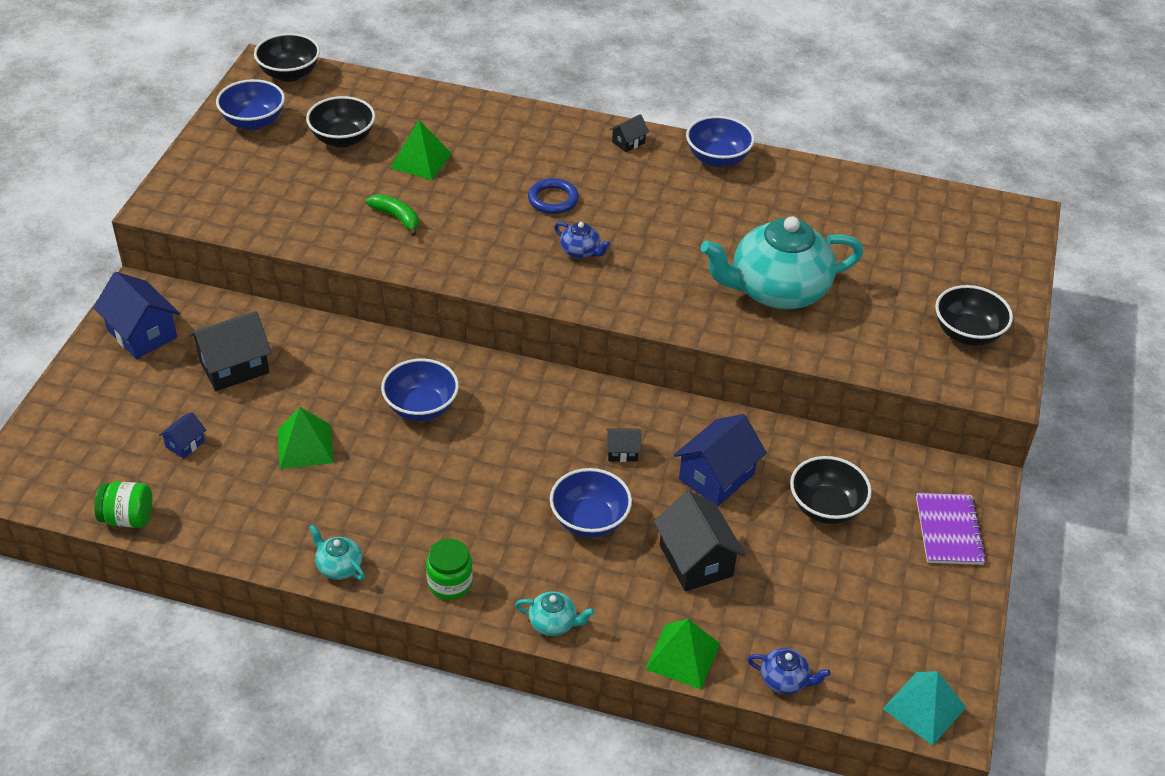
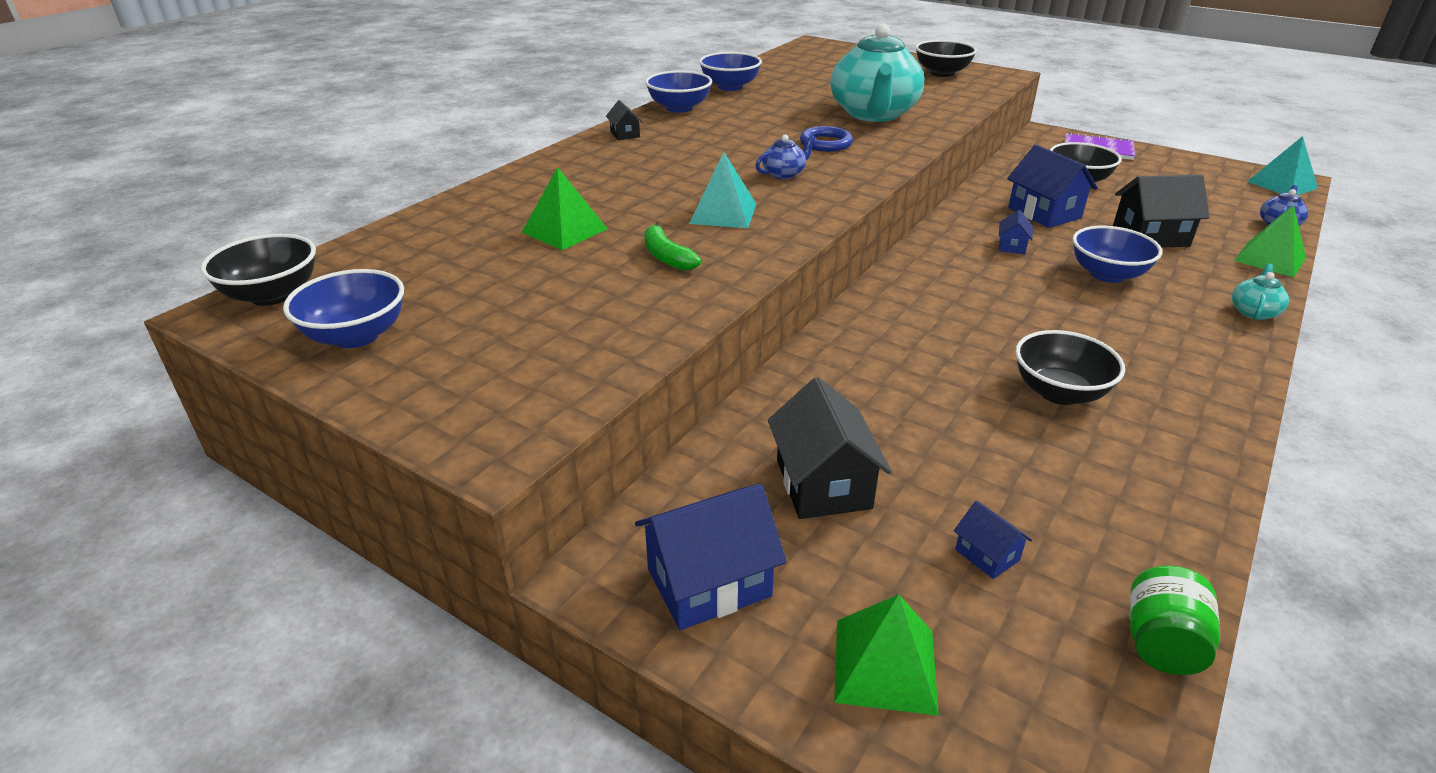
camera: 70 degrees left, 10 degrees down
green pyramid [278,407,334,469] -> green pyramid moved to [834,594,939,716]
black bowl [306,96,375,148] -> black bowl moved to [1015,330,1125,405]
turquoise teapot [309,524,365,580] -> none
green banana [366,194,419,236] -> green banana turned 90 degrees counterclockwise [644,222,701,271]
blue bowl [381,359,459,421] -> blue bowl moved to [699,52,762,91]
green jar [426,539,473,600] -> none
blue ring [528,178,579,214] -> blue ring moved to [800,126,853,152]
black house [606,428,641,462] -> blue house [999,210,1033,254]
none -> turquoise pyramid [689,152,756,228]

